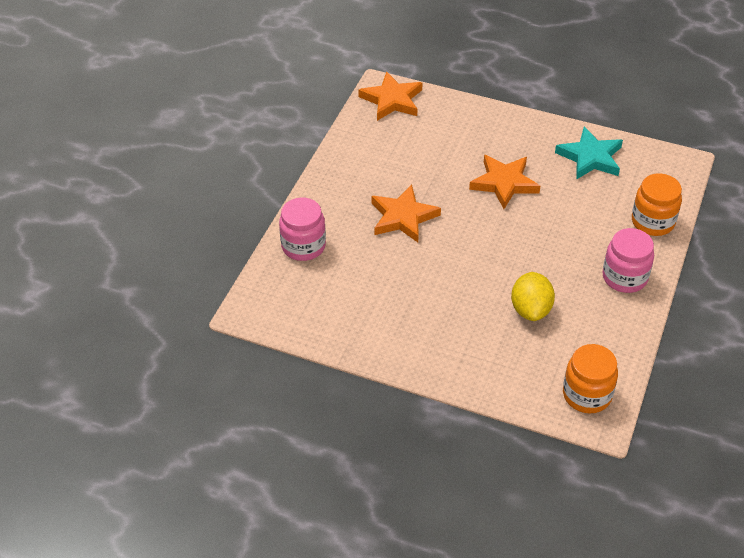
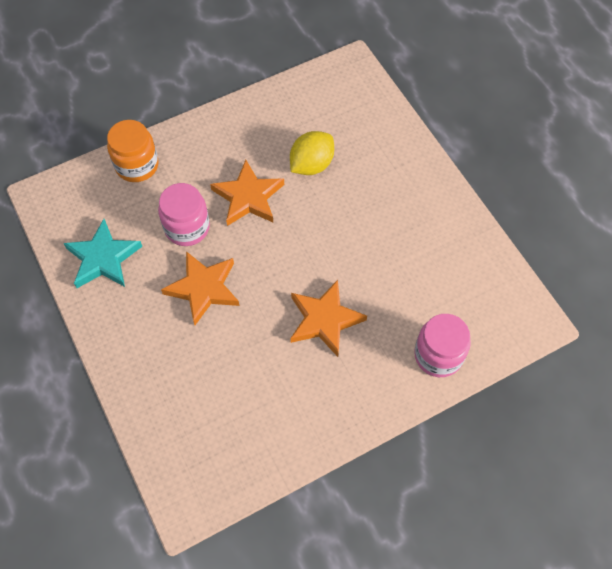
camera: 140 degrees left, 15 degrees up
orange star [358,71,422,121] -> orange star moved to [210,160,284,226]
orange jar [563,344,618,413] -> none
pink jar [603,228,654,293] -> pink jar moved to [158,183,210,246]

